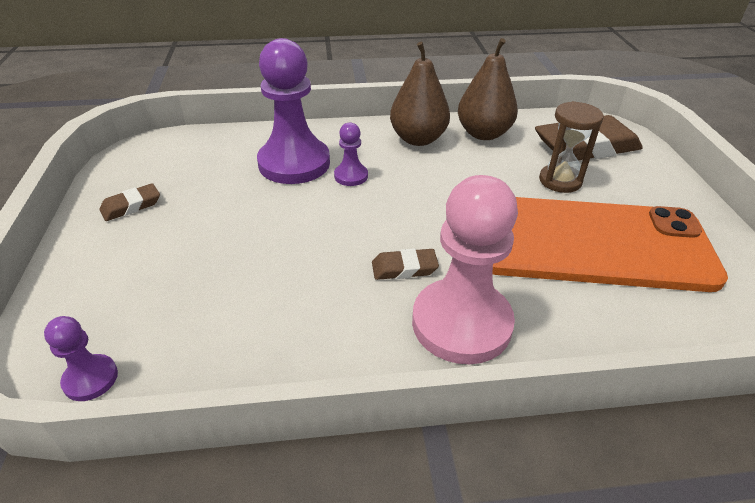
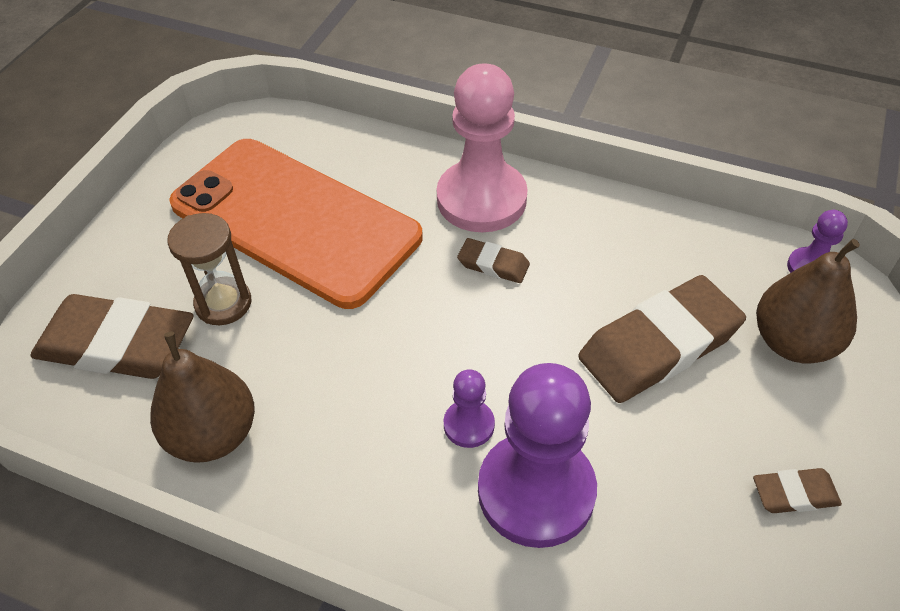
camera: 150 degrees left, 10 degrees up
brown pear [390,42,450,146] -> brown pear moved to [756,239,860,364]
none -> brown eraser [578,275,746,403]

